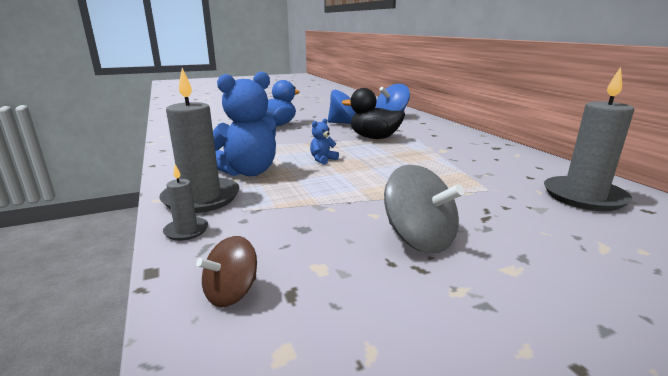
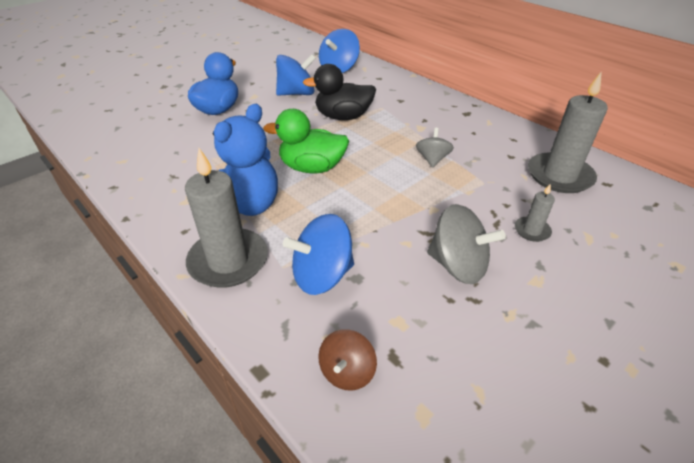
camera: 20 degrees left, 20 degrees up
grey candle [163,164,208,241] -> grey candle moved to [515,183,555,242]
blue teddy bear [310,118,339,165] -> green duck [263,109,349,173]
none -> blue spinning top [283,214,354,295]
none -> grey spinning top [416,128,454,168]

